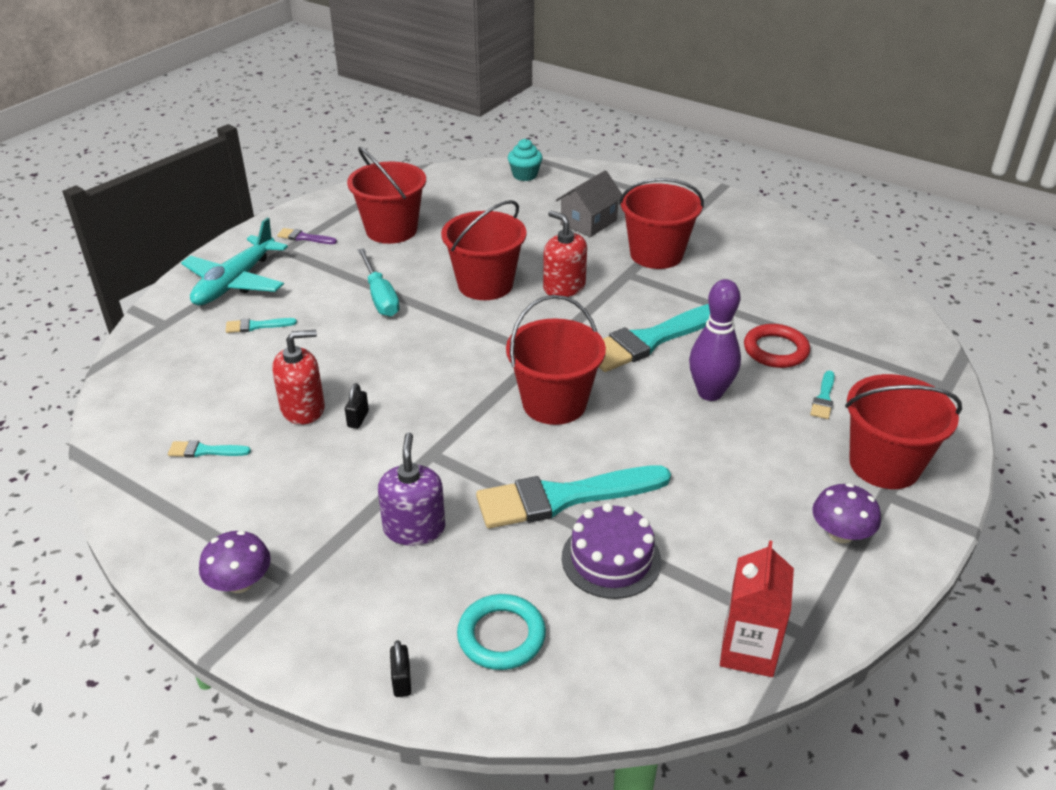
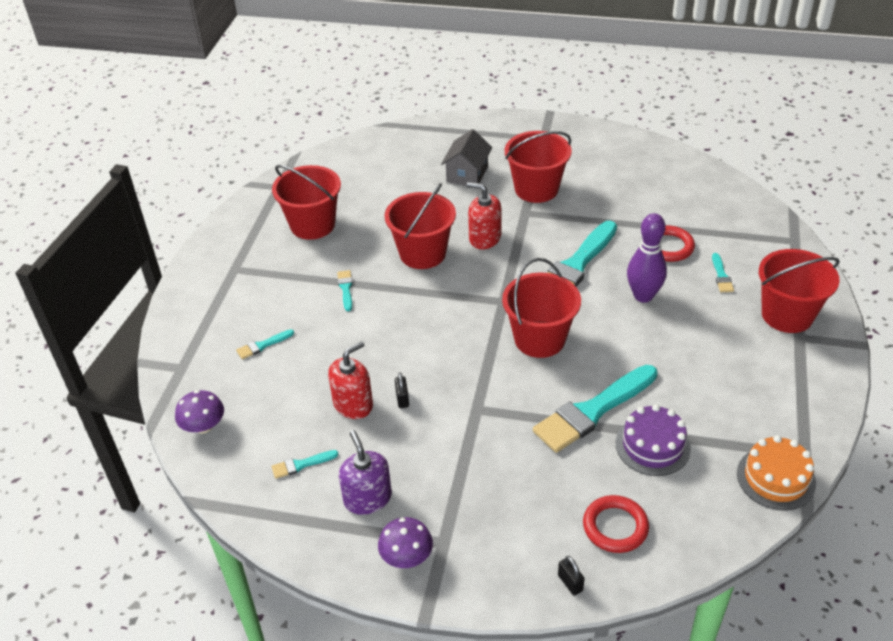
camera: 20 degrees left, 5 degrees up
turquoise plane [181,218,288,306] -> none
purple brush [277,228,337,244] -> none
turquoise screwdriver [357,248,400,317] -> turquoise brush [337,270,353,311]
purple soap dispenser [378,432,445,546] -> purple soap dispenser moved to [339,430,392,515]
turquoise ring [457,594,546,670] -> red ring [583,495,649,553]
turquoise cupcake [508,139,543,181] -> none
red carton [720,540,794,677] -> orange cake [737,435,816,511]
purple mushroom [812,483,881,543] -> purple mushroom moved to [175,390,224,434]

